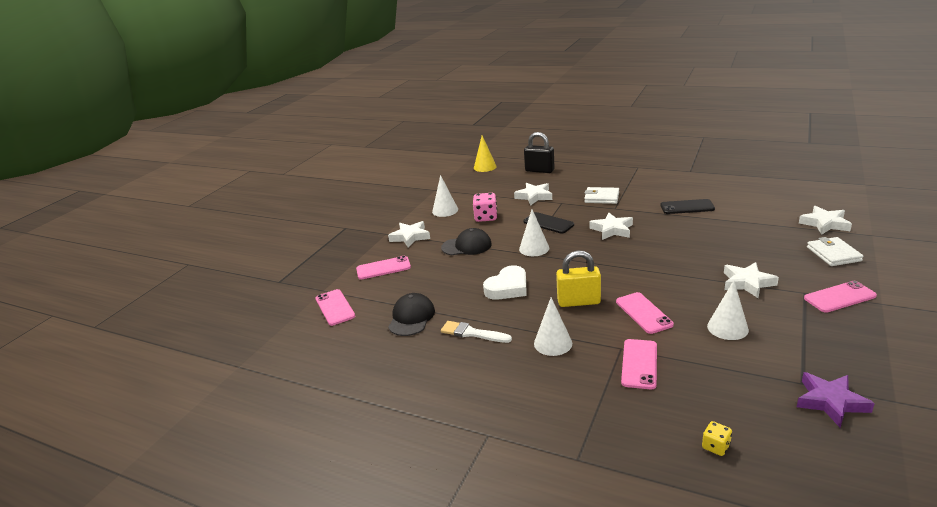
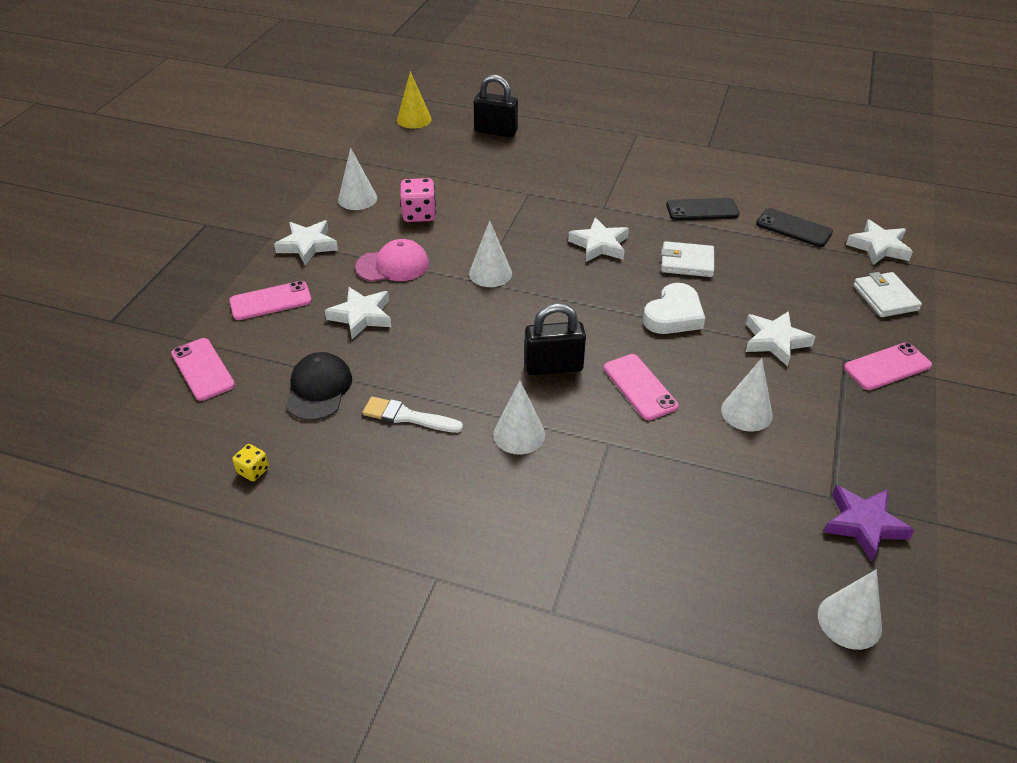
camera: 10 degrees left, 15 degrees up
black cap [441,228,492,255] -> pink cap [355,239,429,282]
white heart [483,265,527,300] -> white heart moved to [643,283,705,334]
white star [514,183,552,206] -> white star moved to [325,287,391,339]
black phone [523,212,574,234] -> black phone moved to [756,208,833,247]
yellow padlock [556,250,601,307] -> black padlock [524,303,586,375]
white wallet [584,187,619,204] -> white wallet moved to [661,241,714,277]
pink phone [621,339,657,389] -> none
yellow dice [702,421,732,456] -> yellow dice moved to [232,444,269,481]
none -> white cone [818,569,882,650]

